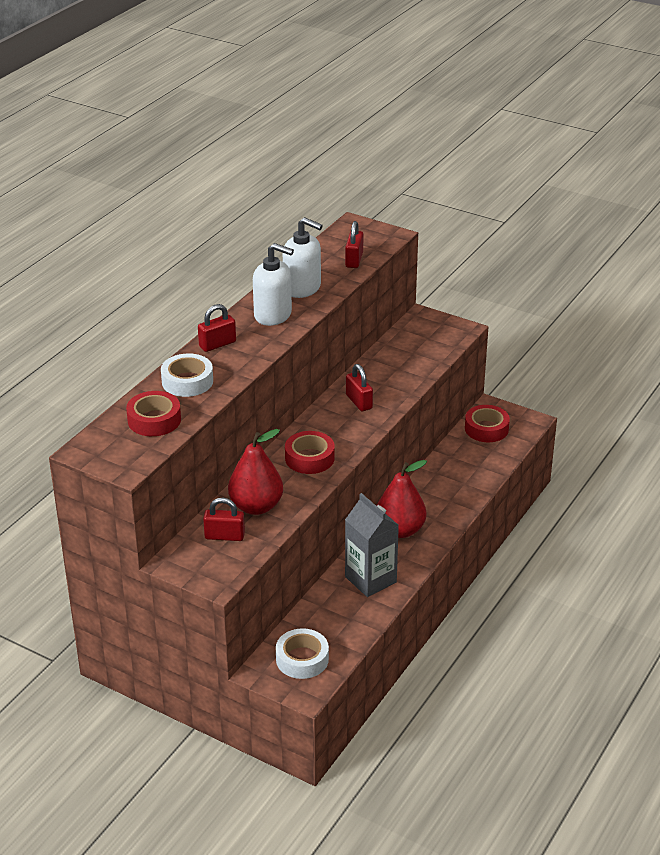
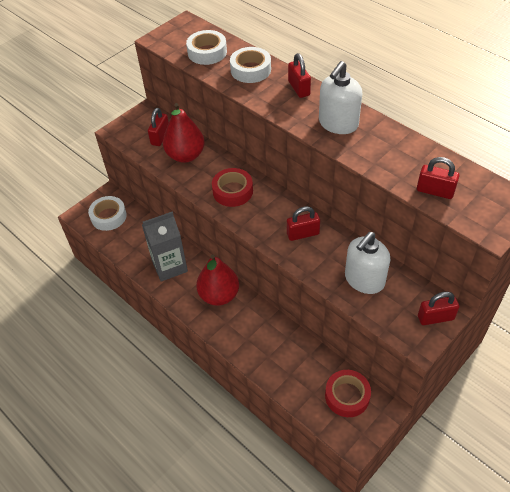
camera: 105 degrees right, 15 degrees up
red tape [126,391,181,436] -> white tape [186,30,227,65]
white soap dispenser [283,217,323,298] -> white soap dispenser moved to [345,232,390,294]
none -> red padlock [418,292,459,325]

